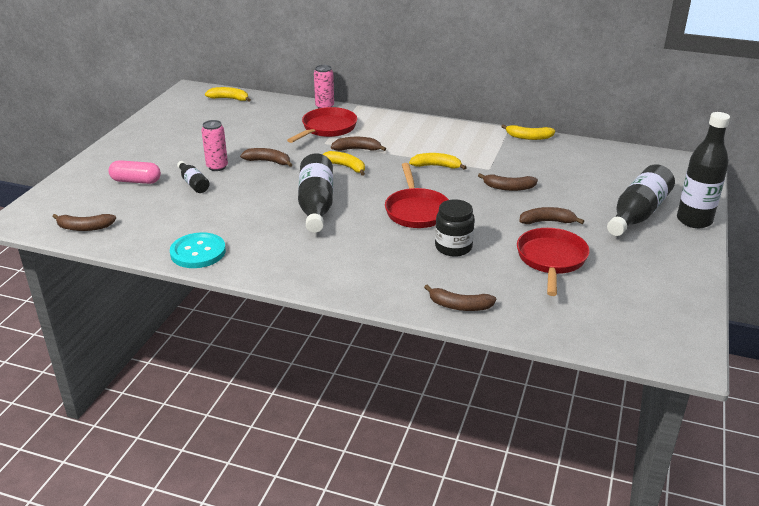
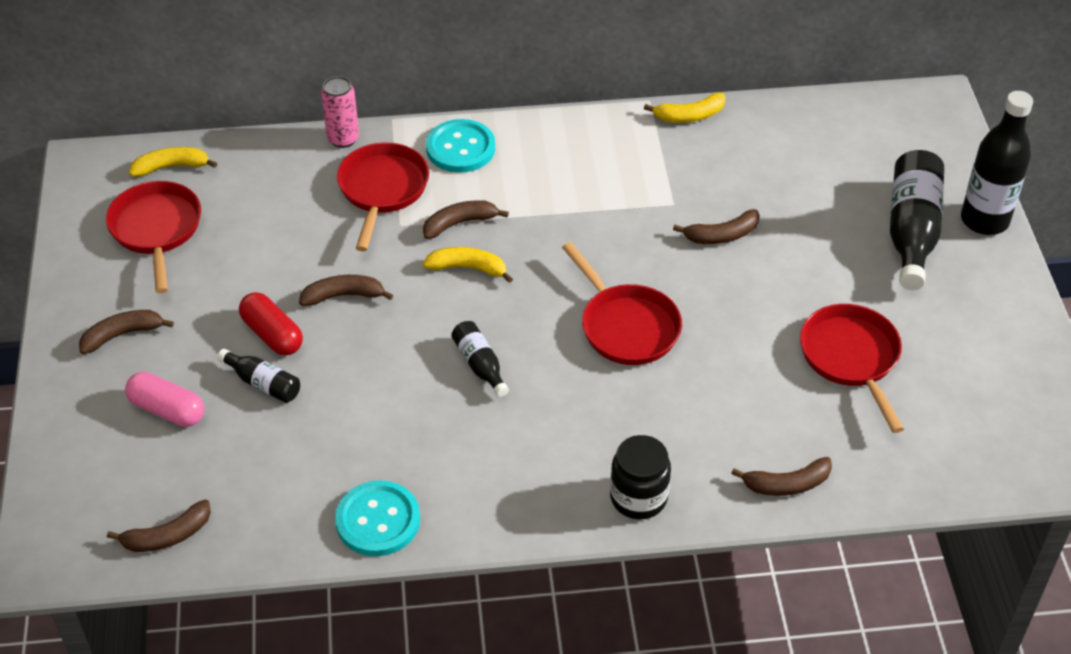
camera: 25 degrees left, 15 degrees up
pink capsule [108,160,161,184] -> pink capsule turned 45 degrees clockwise [125,372,205,427]
pink can [201,120,228,171] -> red capsule [239,292,303,356]
black bottle [298,153,333,233] -> black bottle [451,321,509,397], size x0.52
yellow banana [409,153,467,170] -> none
black jar [435,199,475,257] -> black jar moved to [610,435,671,519]
brown banana [519,207,584,224] -> brown banana moved to [79,310,174,354]
none -> red pan [106,181,201,294]
none -> turquoise button [426,119,495,173]

